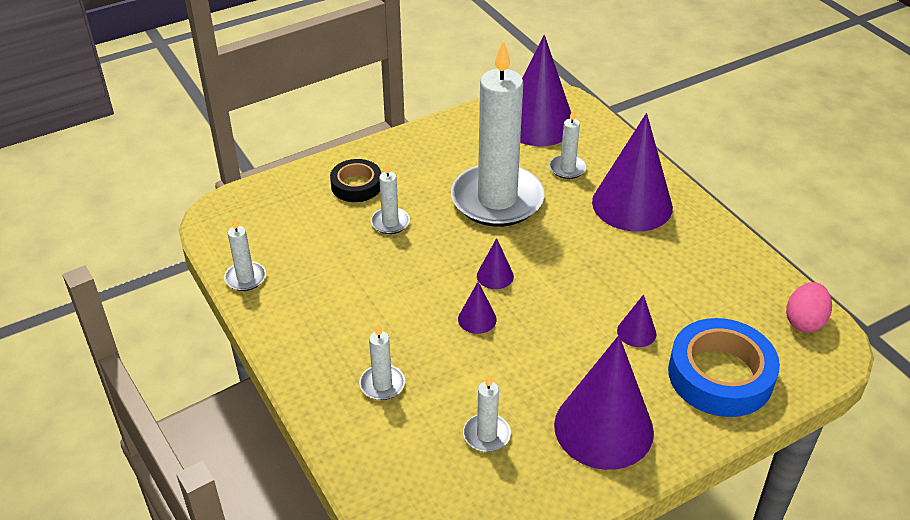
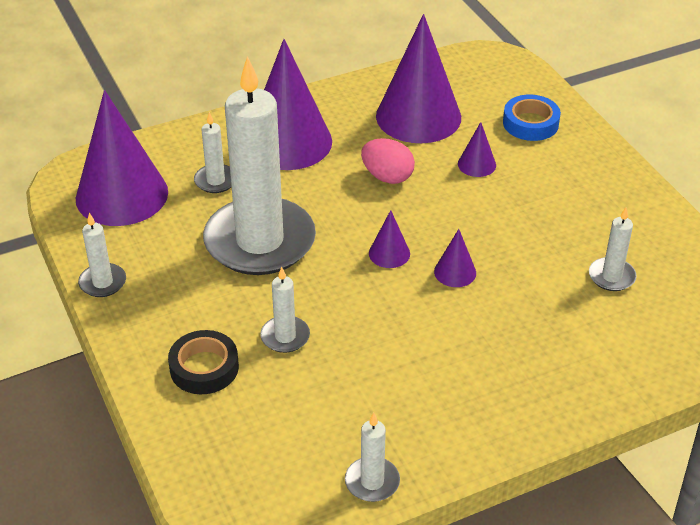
camera: 85 degrees left, 0 degrees up
white candle [359,324,405,400] -> white candle moved to [78,213,126,297]
purple cone [554,335,654,470] -> purple cone moved to [376,14,461,143]
blue tape [668,318,780,417] -> blue tape [503,95,561,141], size x0.59
pink egg [786,282,832,332] -> pink egg moved to [361,138,415,184]

